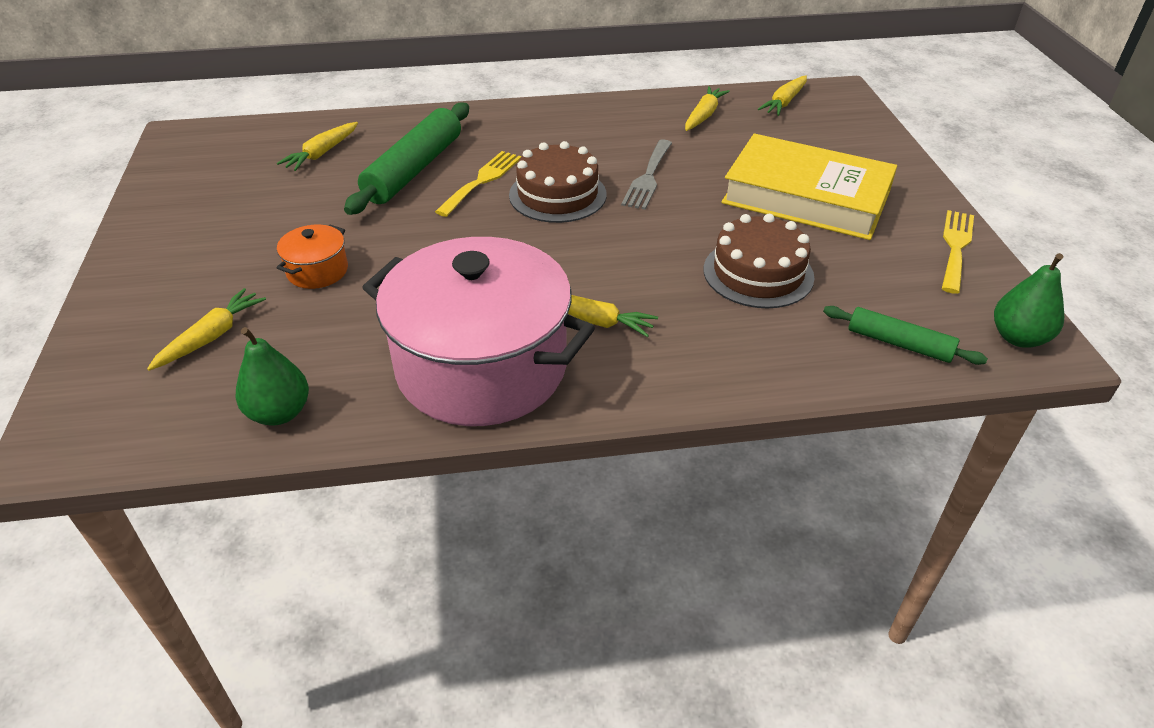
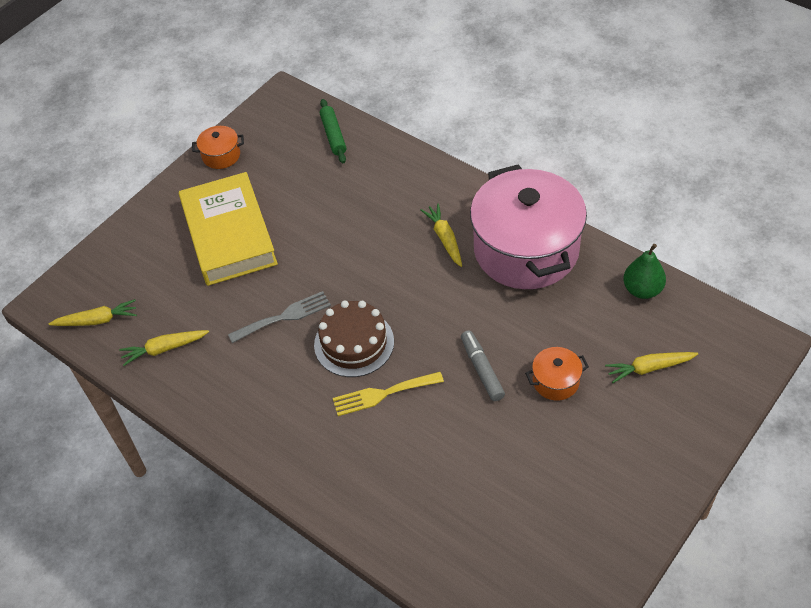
camera: 130 degrees left, 10 degrees up
yellow carrot [277,122,358,171] -> none
green rolling pin [344,103,469,215] -> none
brown cake [704,214,815,308] -> none
yellow fork [942,210,974,294] -> orange pot [192,126,244,169]
green pear [994,253,1064,348] -> none
none -> grey marker [461,331,505,401]

